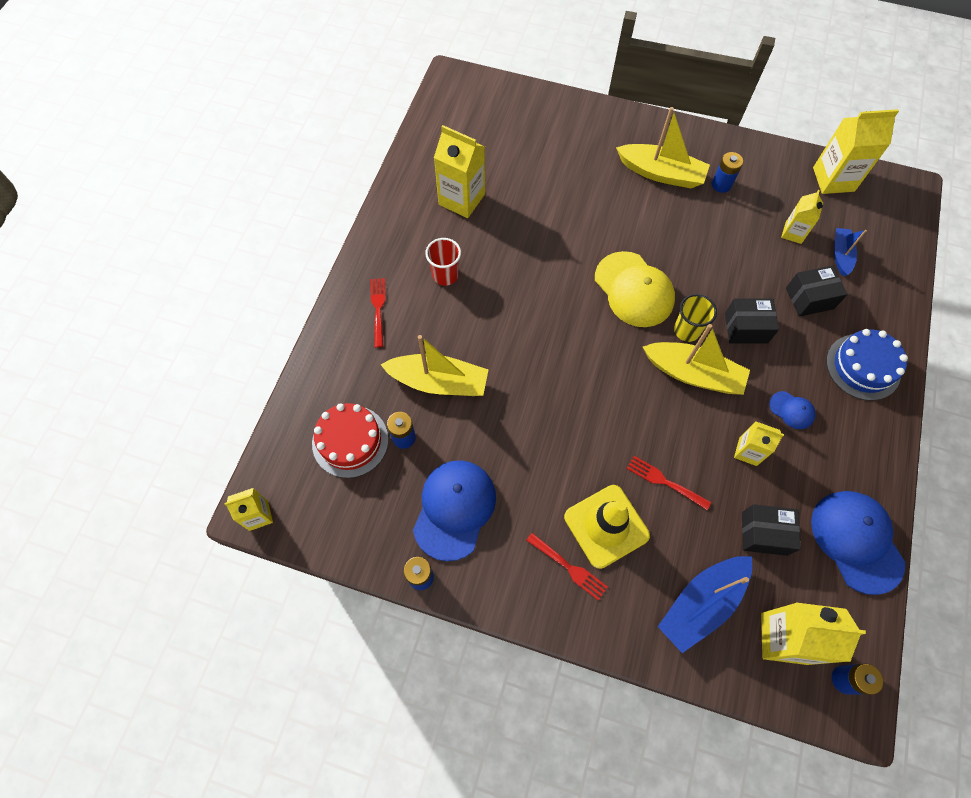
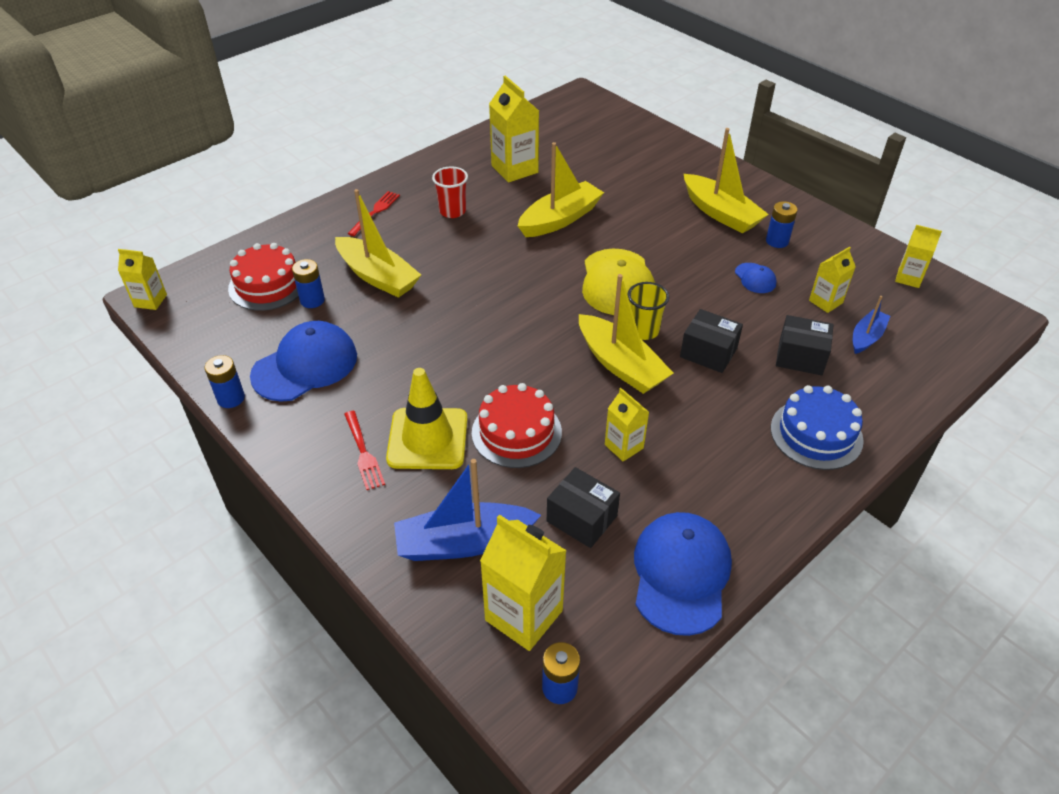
camera: 30 degrees right, 20 degrees down
red fork [627,456,711,510] -> red cake [472,383,562,468]
blue cap [769,391,816,429] -> blue cap moved to [735,263,777,293]
yellow carton [813,109,899,194] -> yellow carton [895,225,942,288], size x0.58
none -> yellow boat [518,142,604,237]

